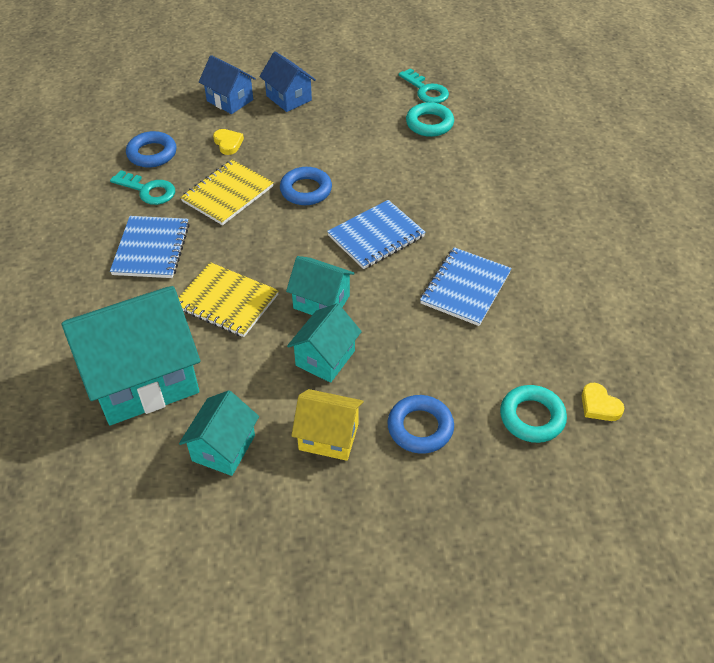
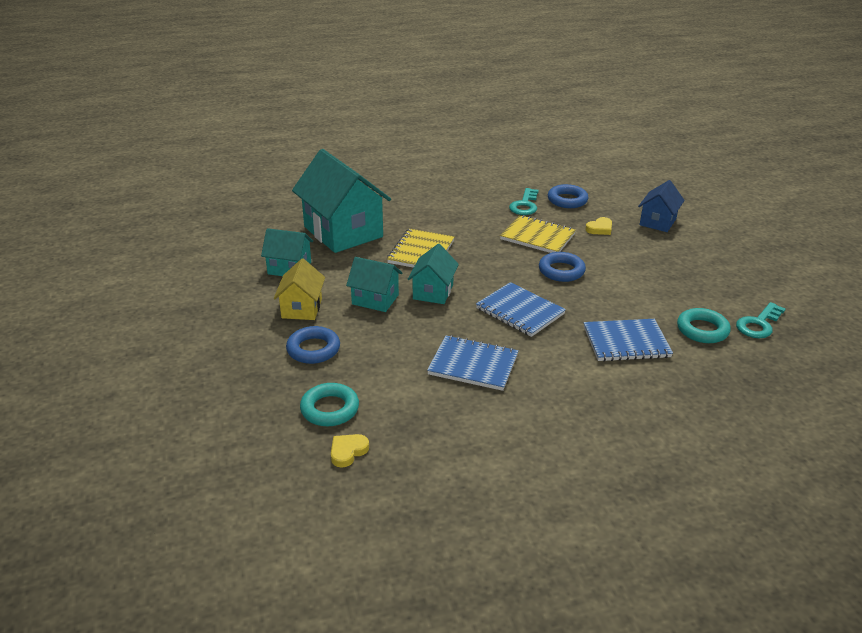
camera: 80 degrees right, 15 degrees down
blue notebook [110,216,190,278] -> blue notebook moved to [584,319,673,362]
blue house [259,52,316,112] -> none

